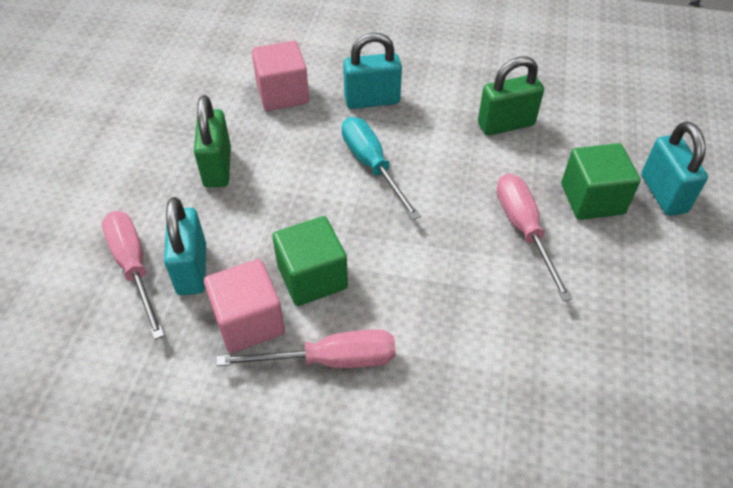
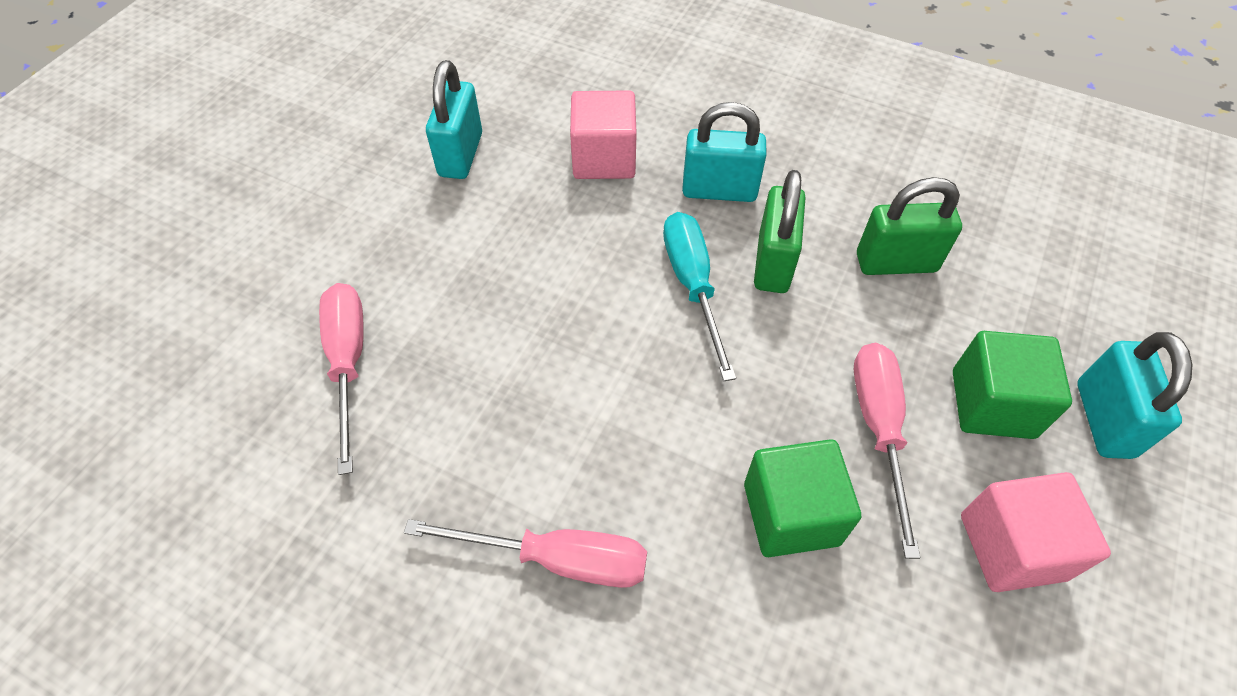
camera: 15 degrees right, 5 degrees up
turquoise padlock [164,197,206,295] -> turquoise padlock moved to [426,60,482,179]
green padlock [194,95,231,188] -> green padlock moved to [754,170,805,293]
pink cube [204,259,285,353] -> pink cube moved to [961,472,1111,592]
green cube [272,216,348,306] -> green cube moved to [744,439,861,557]

